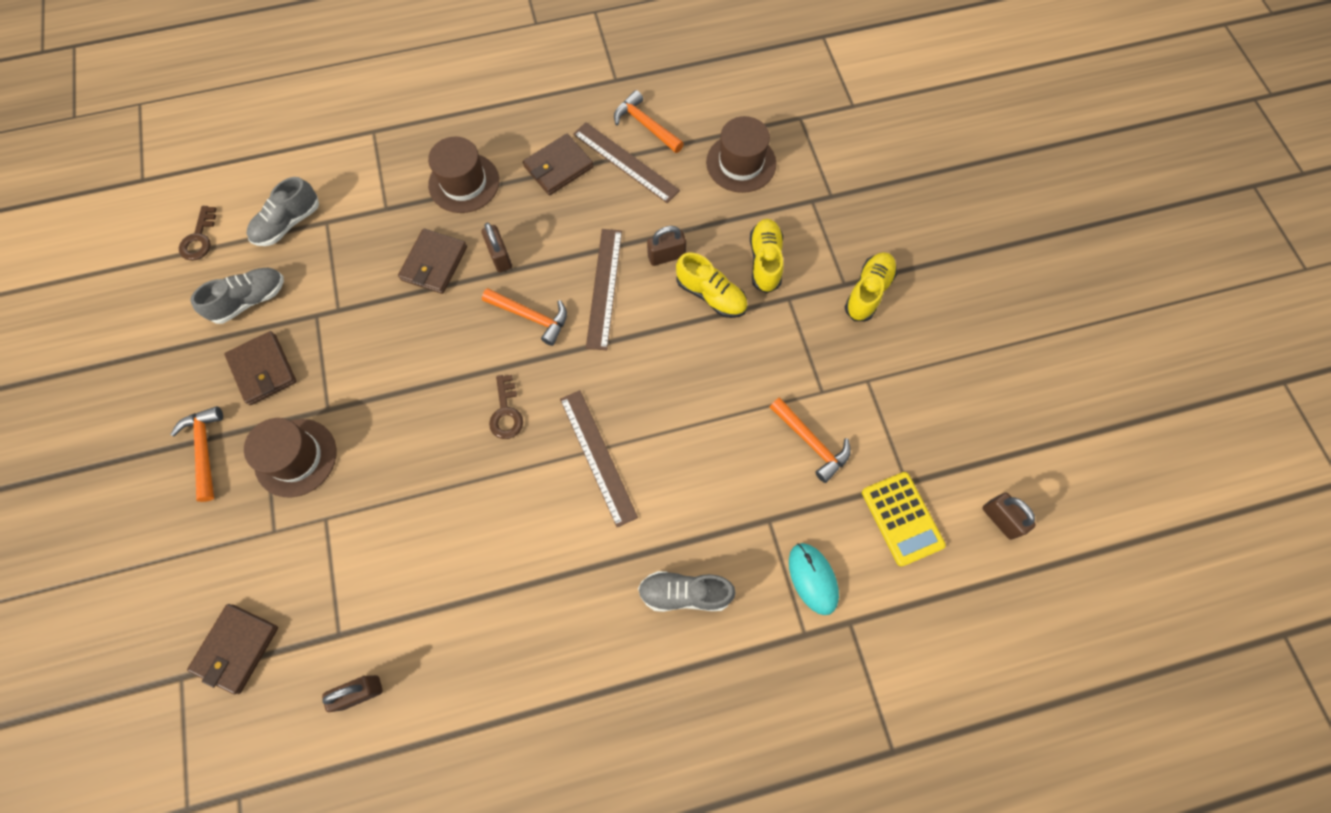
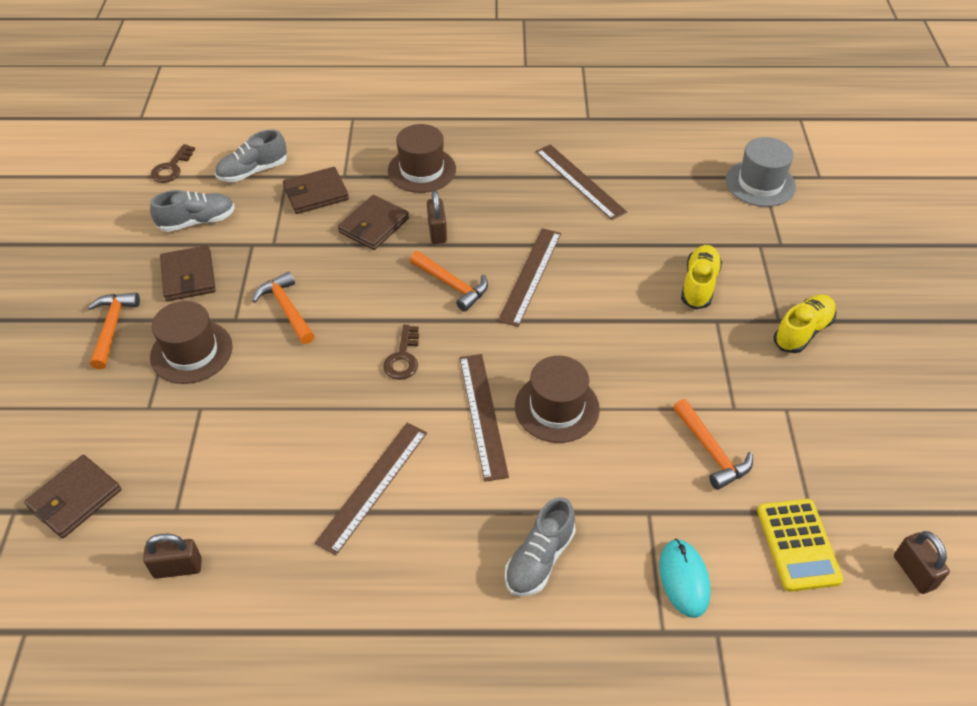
camera: 15 degrees right, 20 degrees down
brown wallet [523,134,594,195] -> brown wallet moved to [283,167,349,214]
orange hammer [614,90,684,153] -> orange hammer moved to [252,271,315,344]
grey shoe [638,571,736,612] -> grey shoe turned 75 degrees counterclockwise [505,497,576,597]
brown padlock [647,226,686,266] -> none
yellow shoe [676,253,748,318] -> none
brown hat [706,116,776,193] -> brown hat moved to [515,356,600,443]
none -> brown ruler [315,423,427,555]
none -> grey hat [726,137,796,207]

